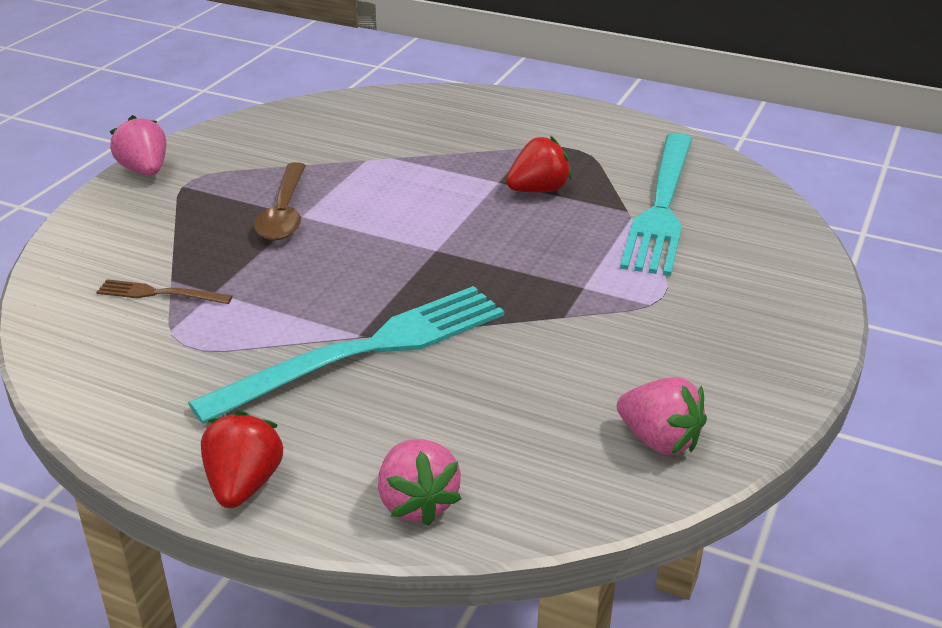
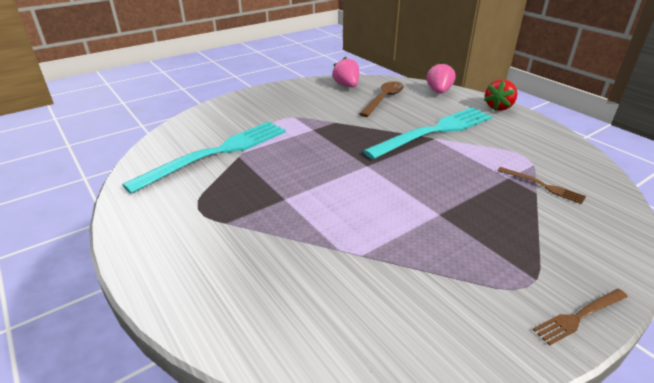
camera: 150 degrees left, 0 degrees up
pink strawberry [110,115,167,176] -> brown fork [533,289,628,346]
turquoise fork [188,286,504,424] -> turquoise fork turned 150 degrees clockwise [363,107,493,159]
brown spoon [254,162,306,241] -> brown spoon moved to [359,81,404,117]
red strawberry [506,136,572,192] -> none

